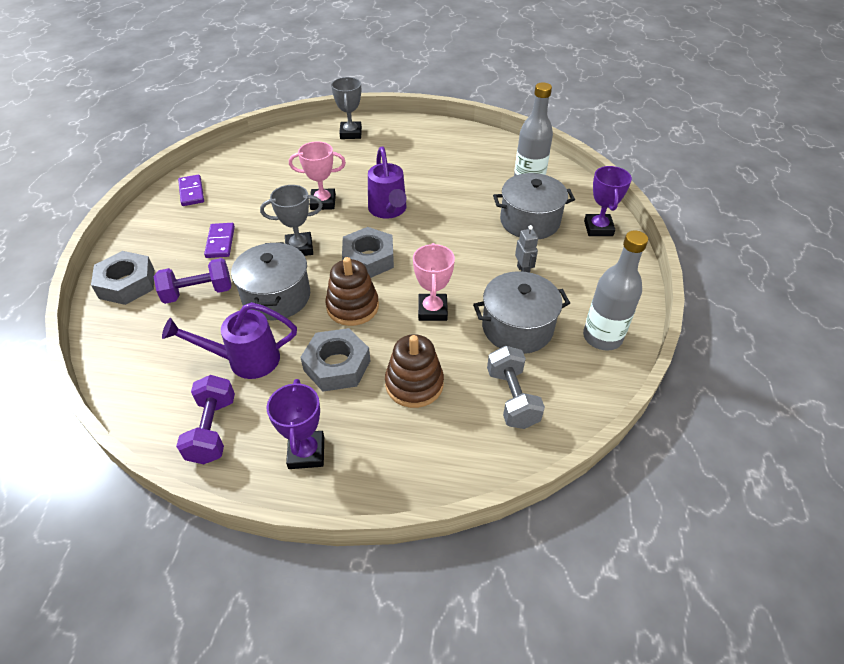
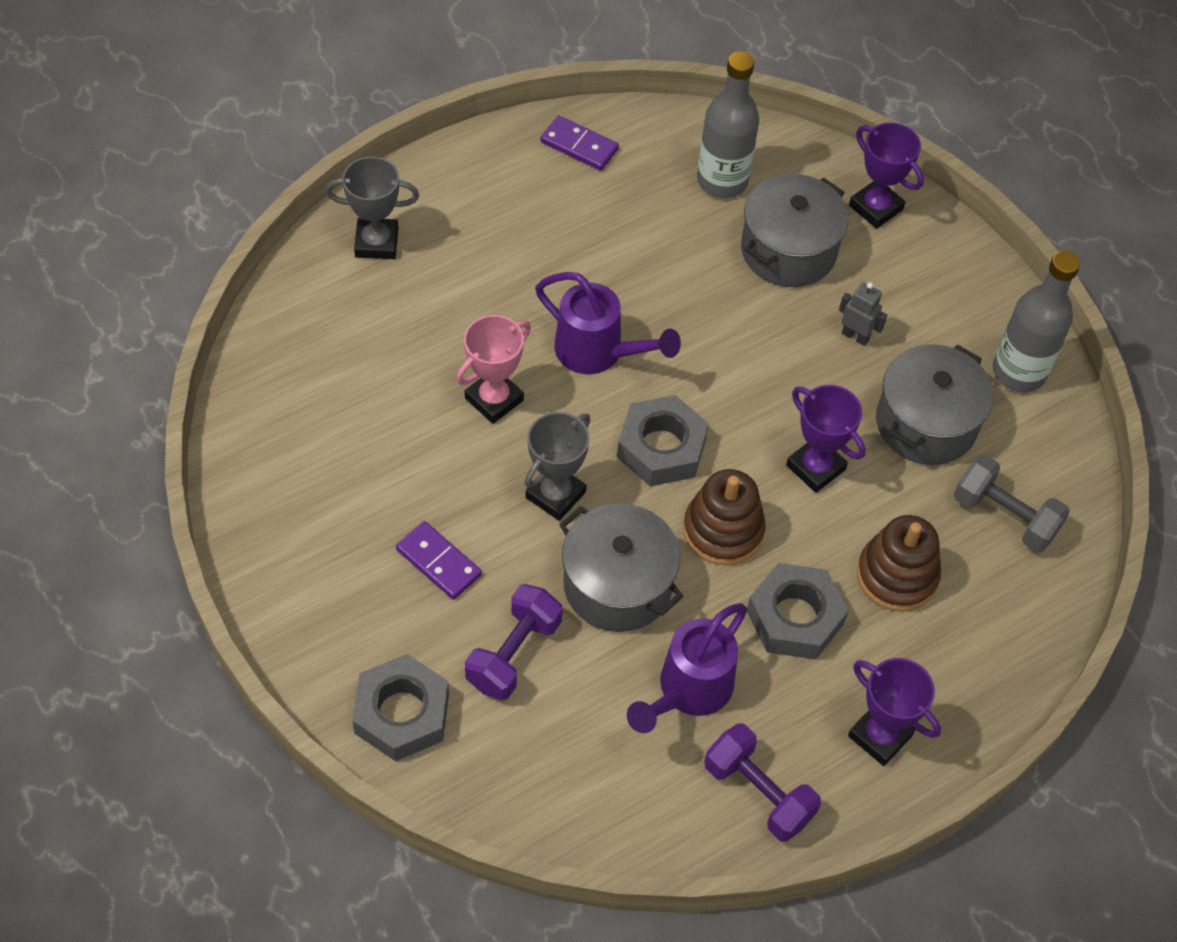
camera: 45 degrees left, 10 degrees up
purple domino [178,175,204,206] -> purple domino moved to [541,115,619,171]
grey trophy [331,77,362,139] -> grey trophy turned 45 degrees counterclockwise [325,156,419,259]
pink trophy [413,243,455,321] -> purple trophy [786,385,866,493]

